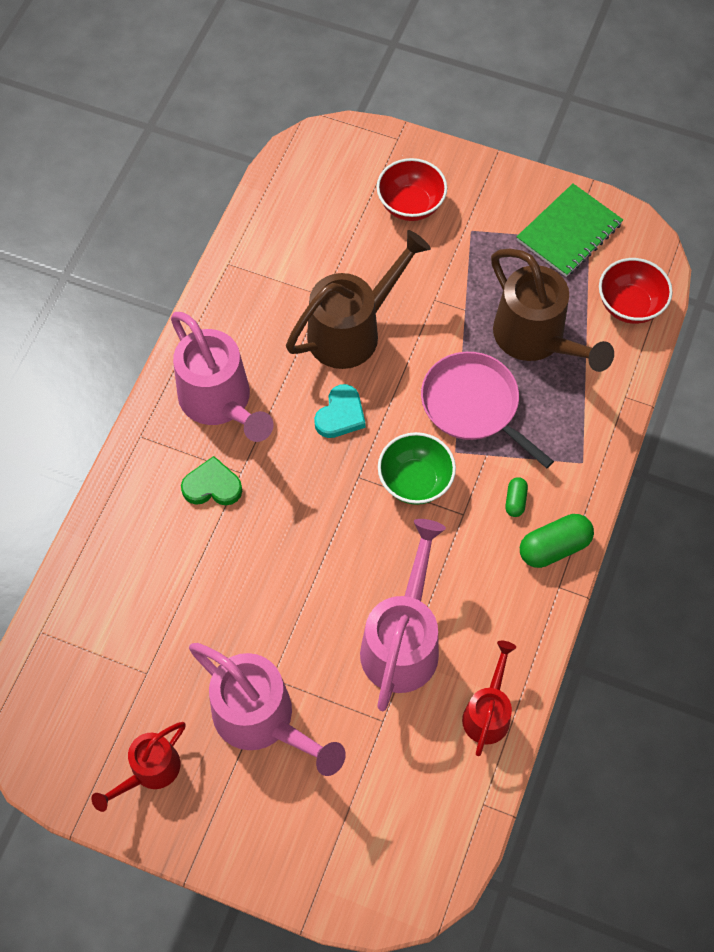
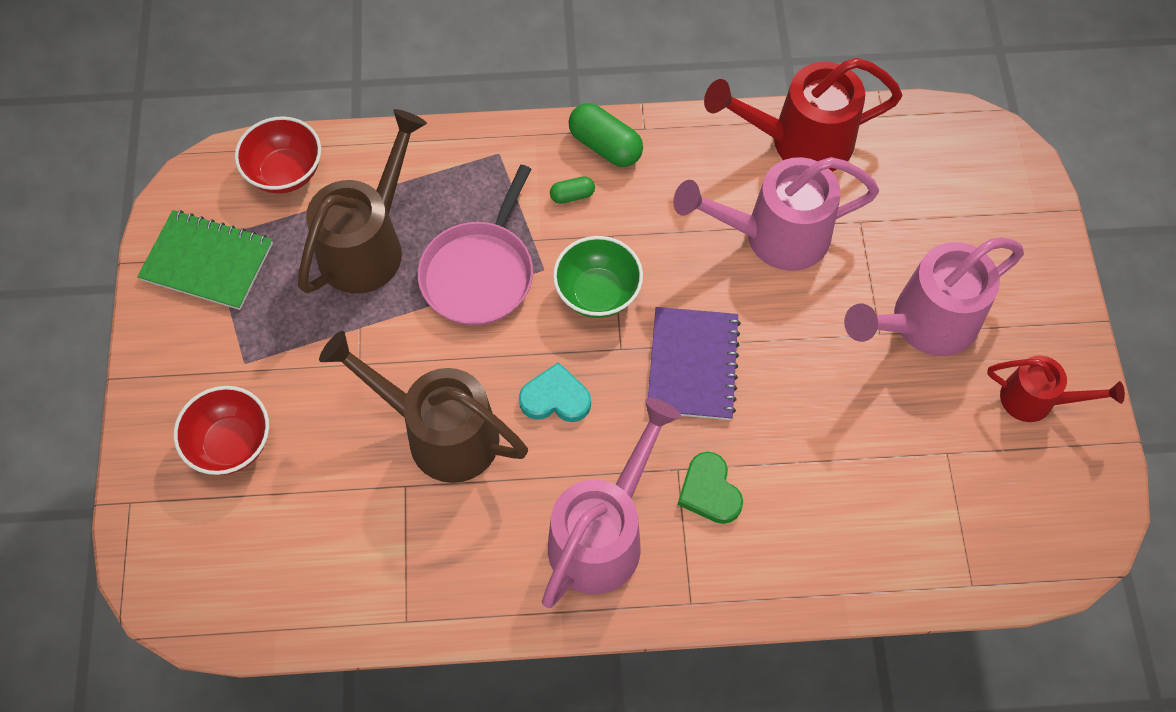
camera: 115 degrees left, 0 degrees up
pink watering can [189,643,346,776] -> pink watering can turned 135 degrees counterclockwise [844,237,1024,356]
red watering can [462,641,516,756] -> red watering can [704,58,903,172], size x1.69
none -> purple notebook [647,307,741,420]

